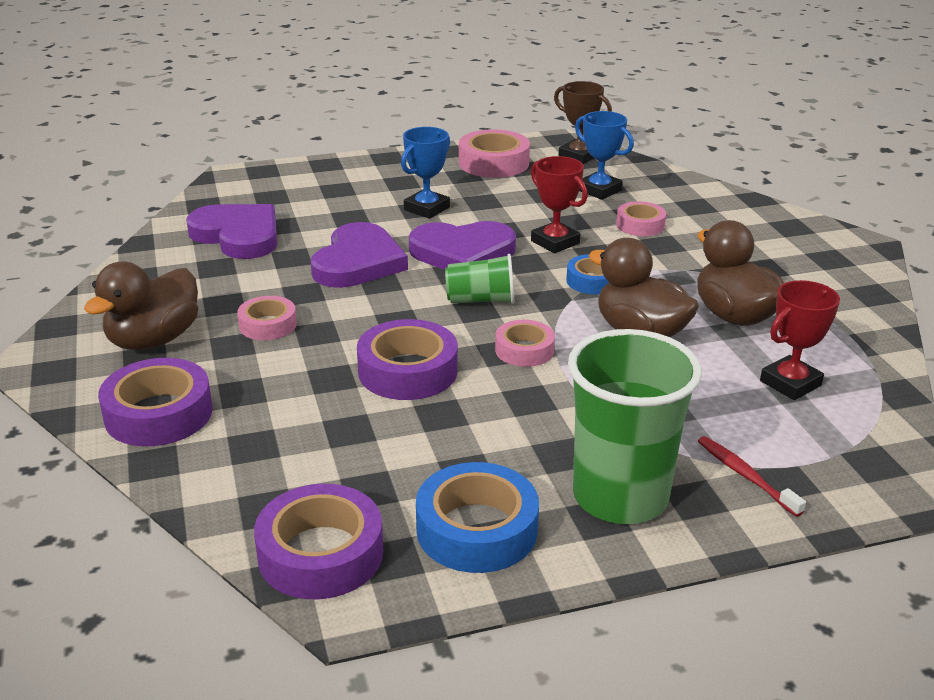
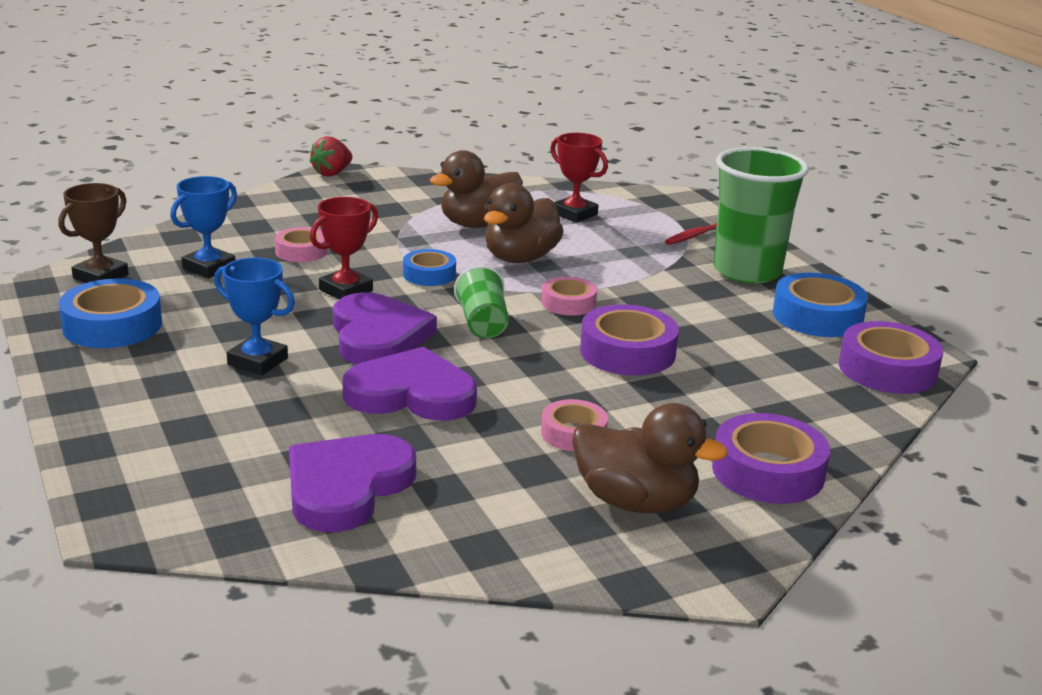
camera: 100 degrees left, 5 degrees down
pink tape [459,129,530,178] -> blue tape [59,279,162,348]
none -> red strawberry [309,136,352,177]

